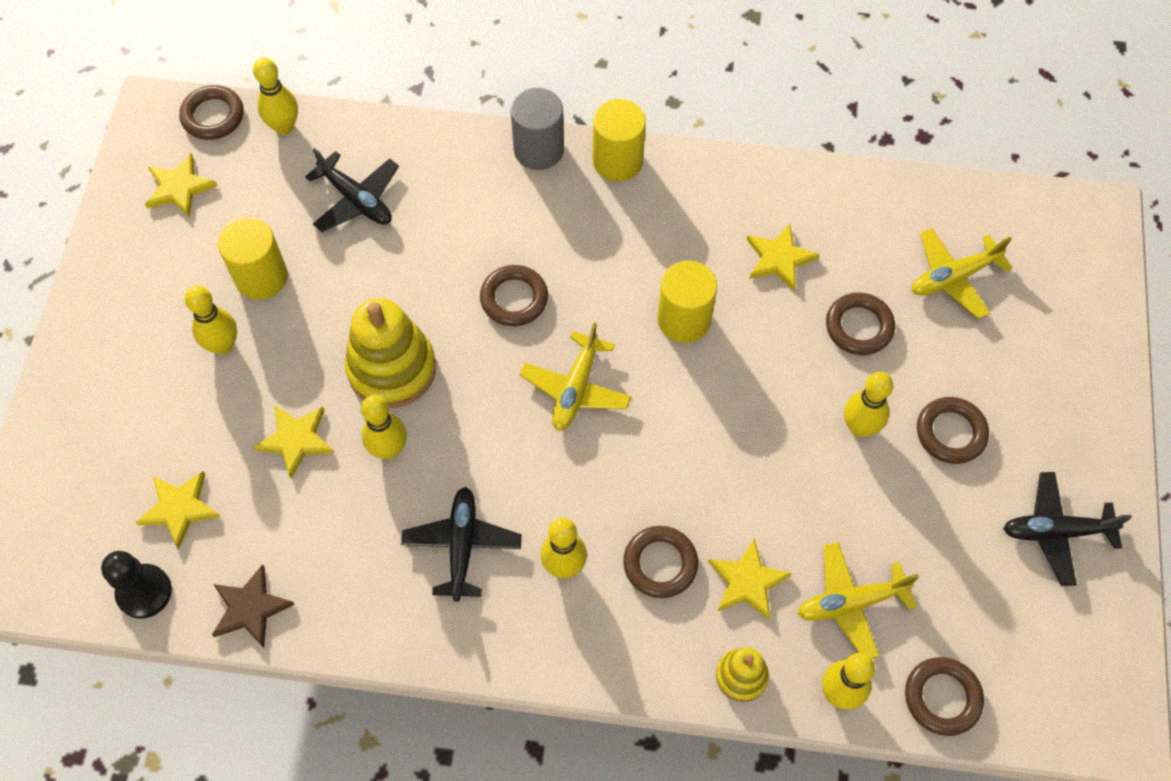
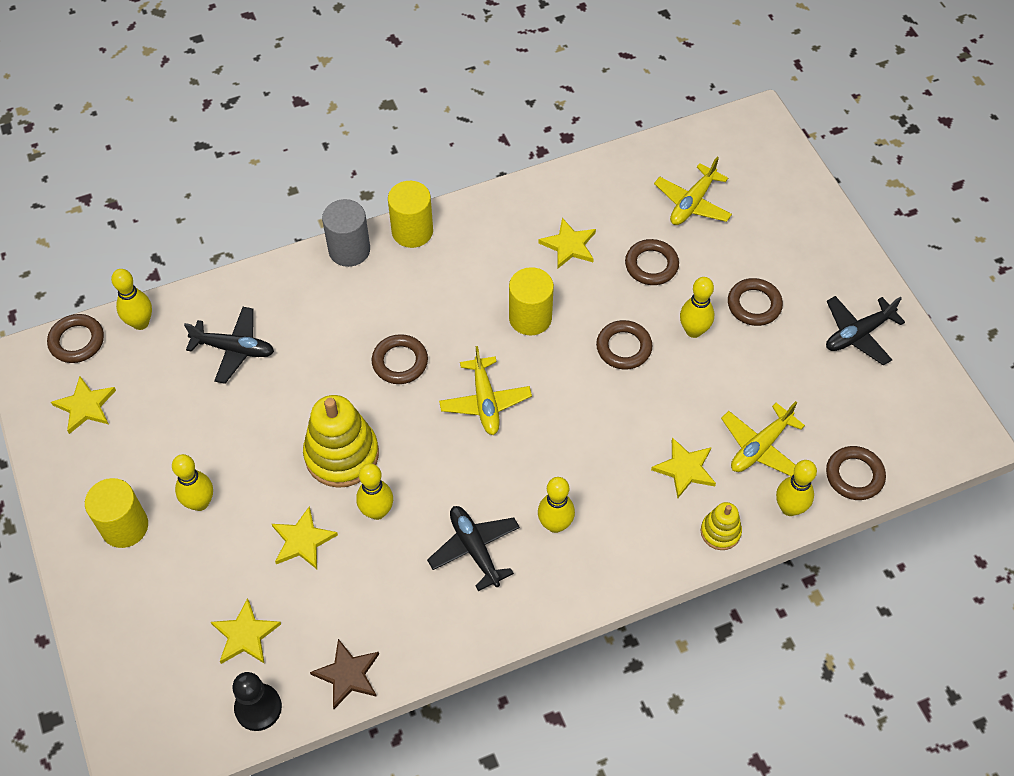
camera: 30 degrees left, 5 degrees down
yellow cylinder [218,217,288,300] -> yellow cylinder moved to [85,478,148,548]
brown ring [623,526,698,598] -> brown ring moved to [596,320,653,370]

